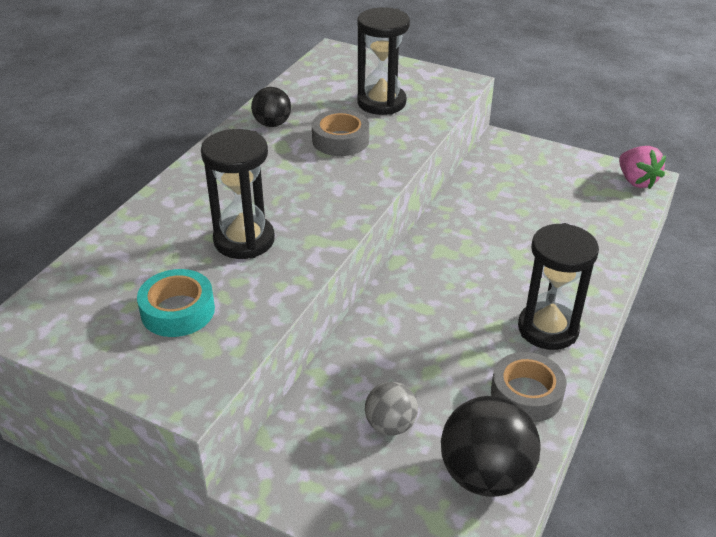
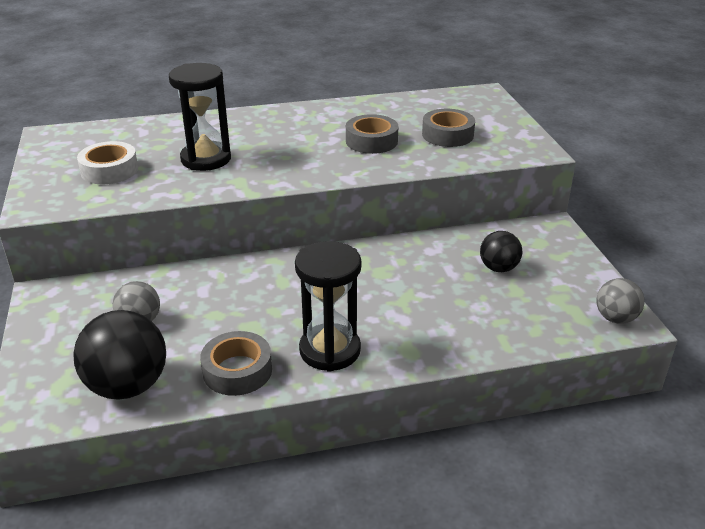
camera: 50 degrees right, 5 degrees down
turquoise tape [137,269,215,337] -> white tape [77,141,138,184]
black ball [251,87,291,127] -> black ball moved to [480,231,522,272]
black hourglass [357,8,410,115] -> grey tape [422,109,475,147]
pink strawberry [619,146,666,189] -> grey ball [596,278,644,324]

